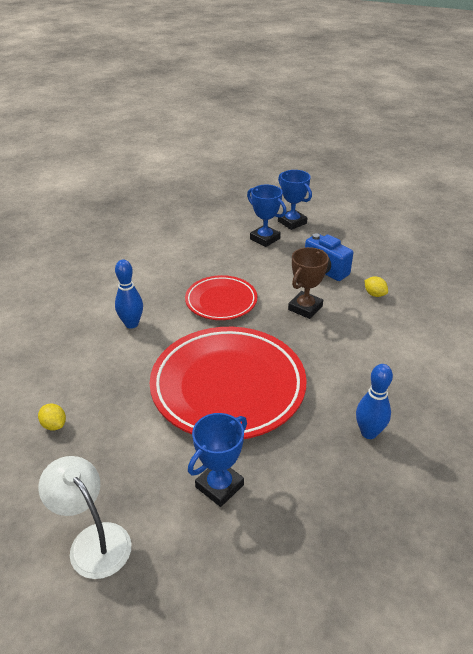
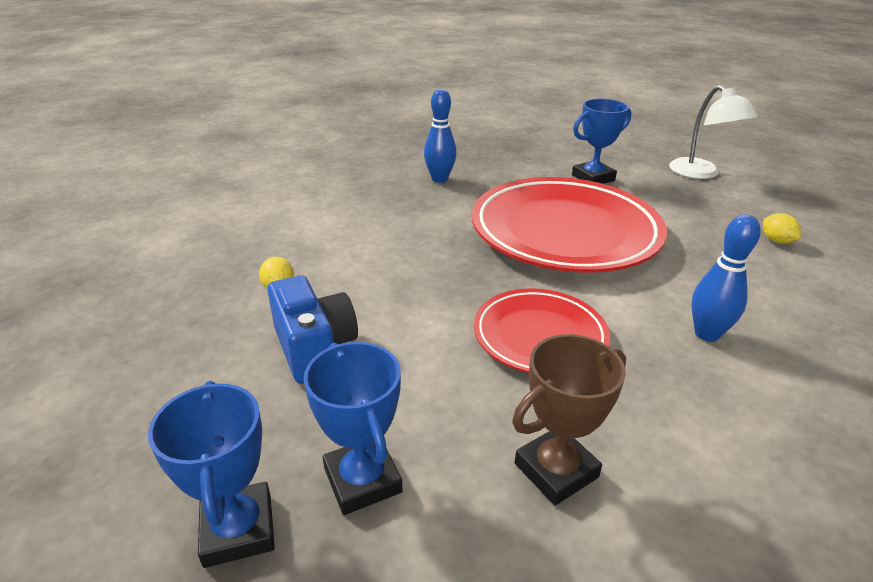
camera: 160 degrees left, 5 degrees down
brown trophy [288,247,329,319] -> brown trophy moved to [512,334,626,505]

